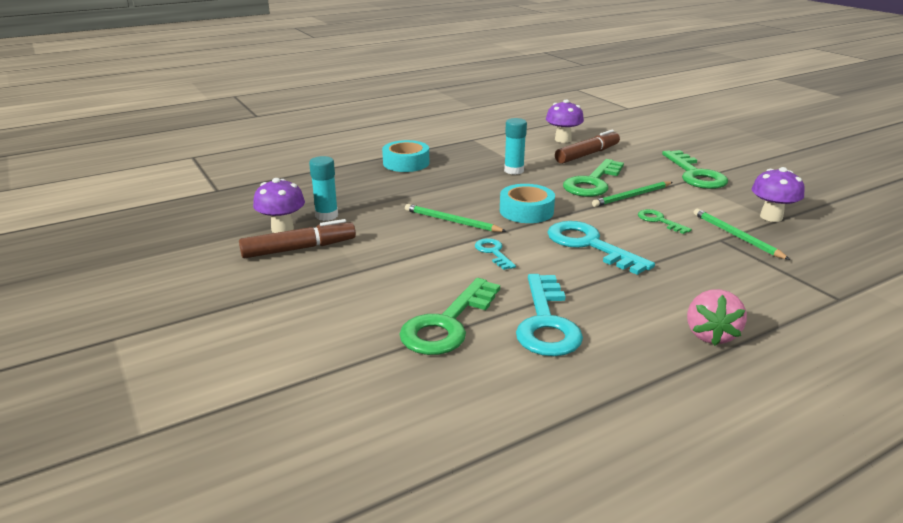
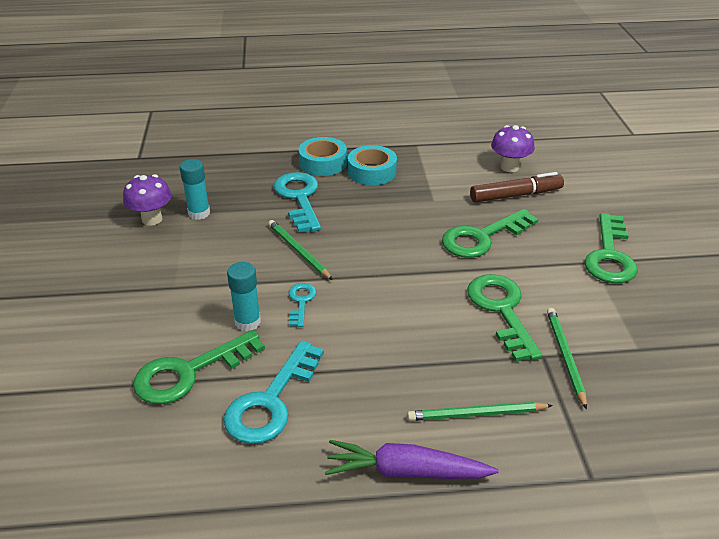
camera: 25 degrees right, 10 degrees up
brown marker [239,219,356,258] -> none
turquoise tape [500,184,555,223] -> turquoise tape moved to [348,145,397,185]
turquoise glue stick [504,118,527,175] -> turquoise glue stick moved to [227,262,261,332]
turquoise key [547,221,655,275] -> turquoise key moved to [274,172,321,232]
green pencil [592,182,673,207] -> green pencil moved to [407,402,553,421]
green key [638,209,692,234] -> green key [467,274,542,362], size x1.92
pink strawberry [687,289,747,346] -> purple carrot [325,440,498,479]
purple mushroom [751,167,805,222] -> none

